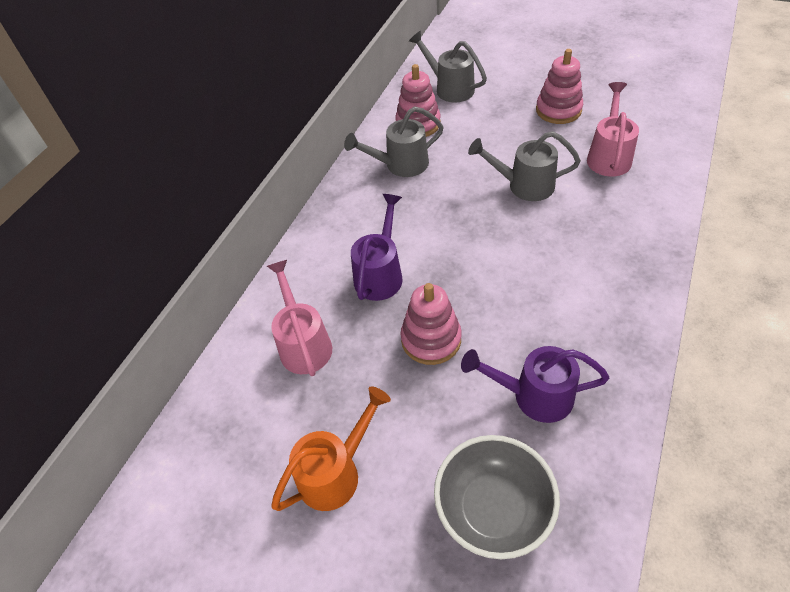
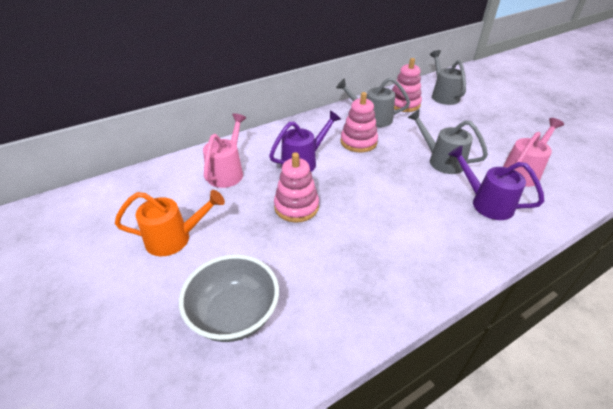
camera: 30 degrees right, 10 degrees down
purple watering can [461,346,609,423] -> purple watering can moved to [448,146,544,220]
pink stacking toy [536,49,583,124] -> pink stacking toy moved to [340,92,378,153]

